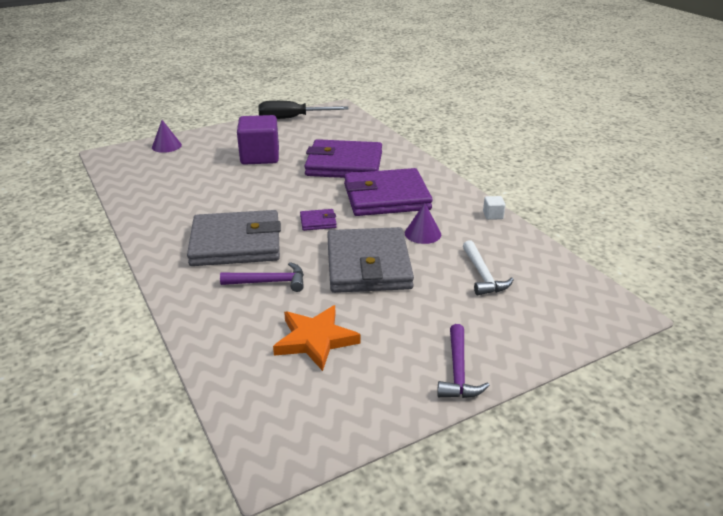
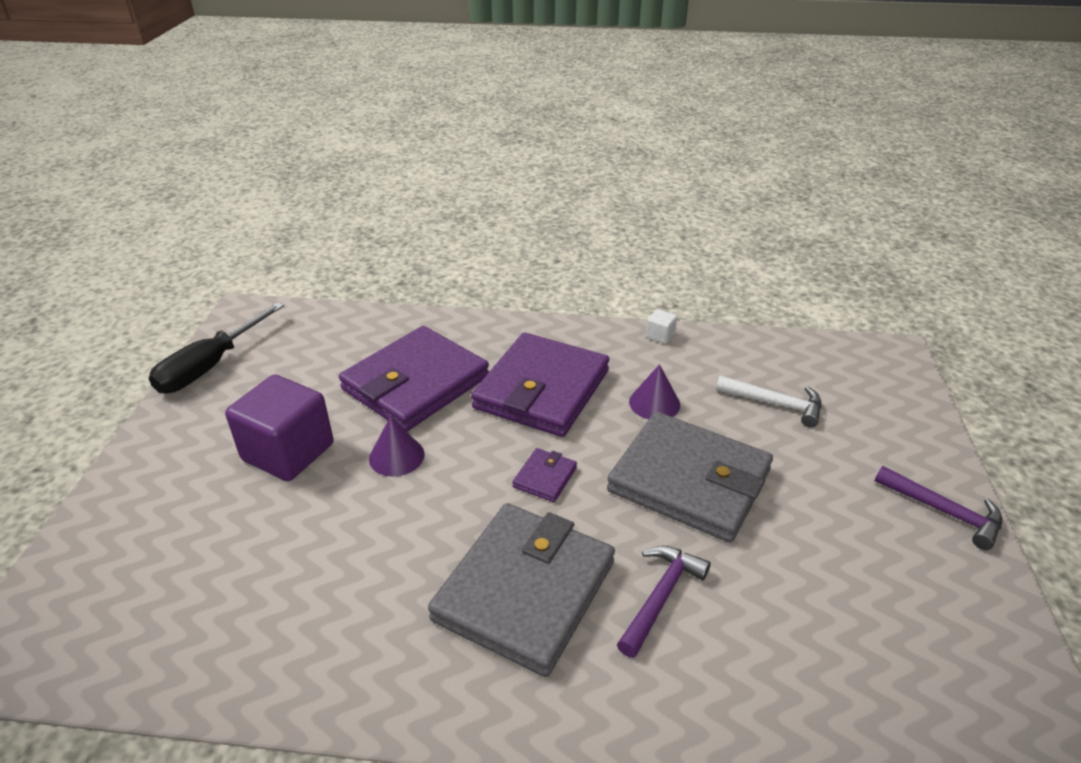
camera: 55 degrees left, 5 degrees up
purple cone [152,120,182,153] -> purple cone moved to [369,416,425,477]
orange star [273,305,361,371] -> none

